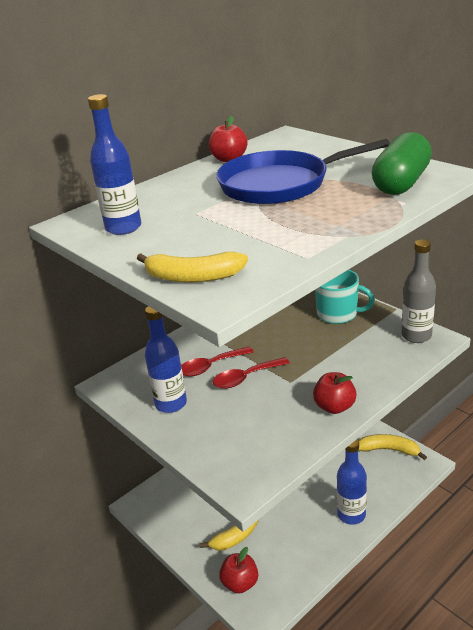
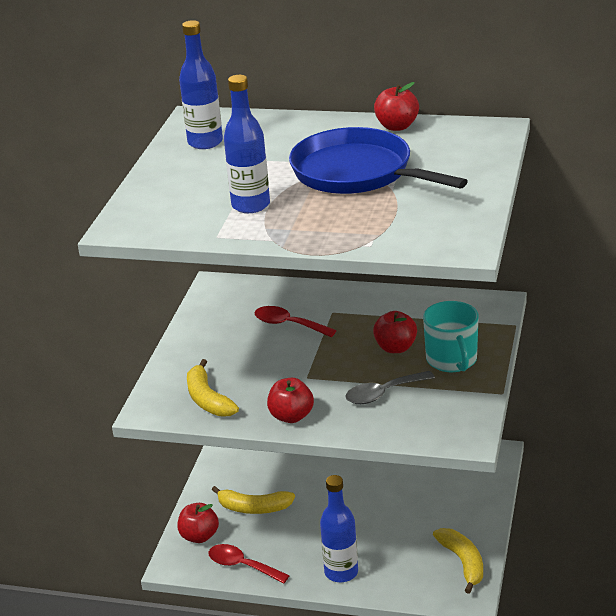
camera: 55 degrees right, 0 degrees up
yellow banana [137,252,248,282] -> yellow banana moved to [187,359,239,417]
blue bottle [145,306,187,413] -> blue bottle moved to [224,75,270,213]
red spoon [213,357,289,389] -> red spoon moved to [209,544,290,584]
green capsule [372,132,432,195] -> none
grey bottle [401,239,436,343] -> none
none -> grey spoon [345,371,435,404]
none -> red apple [373,311,417,353]

